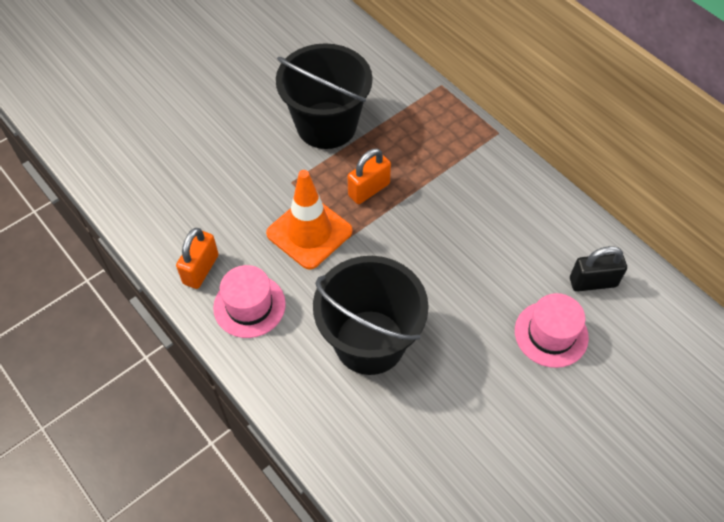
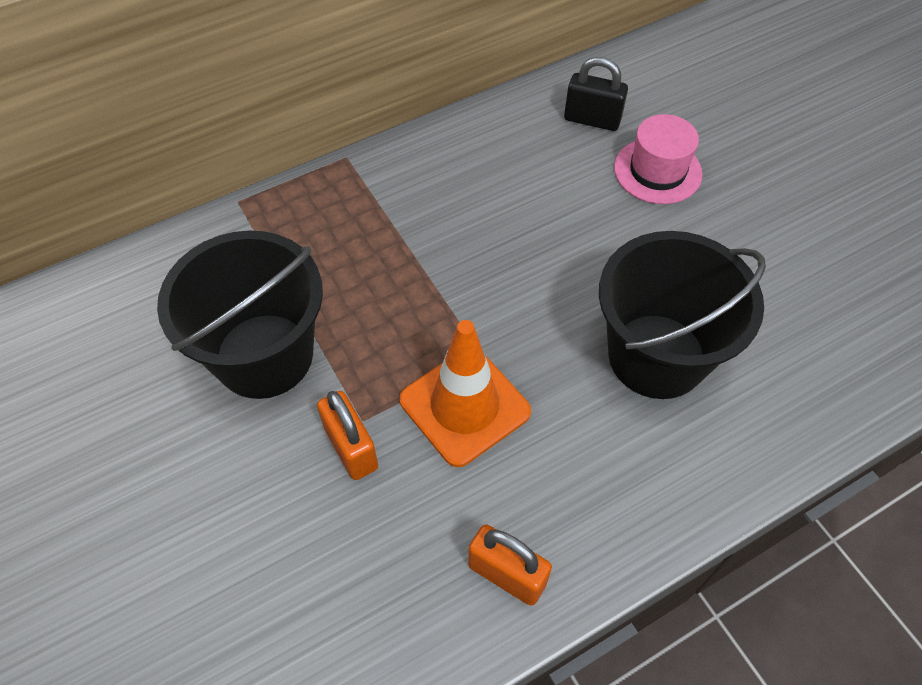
camera: 80 degrees left, 0 degrees up
pink hat [213,265,286,338] -> none
orange padlock [348,149,391,204] -> orange padlock moved to [317,391,378,480]
black padlock [570,246,627,292] -> black padlock turned 75 degrees counterclockwise [564,57,628,131]

